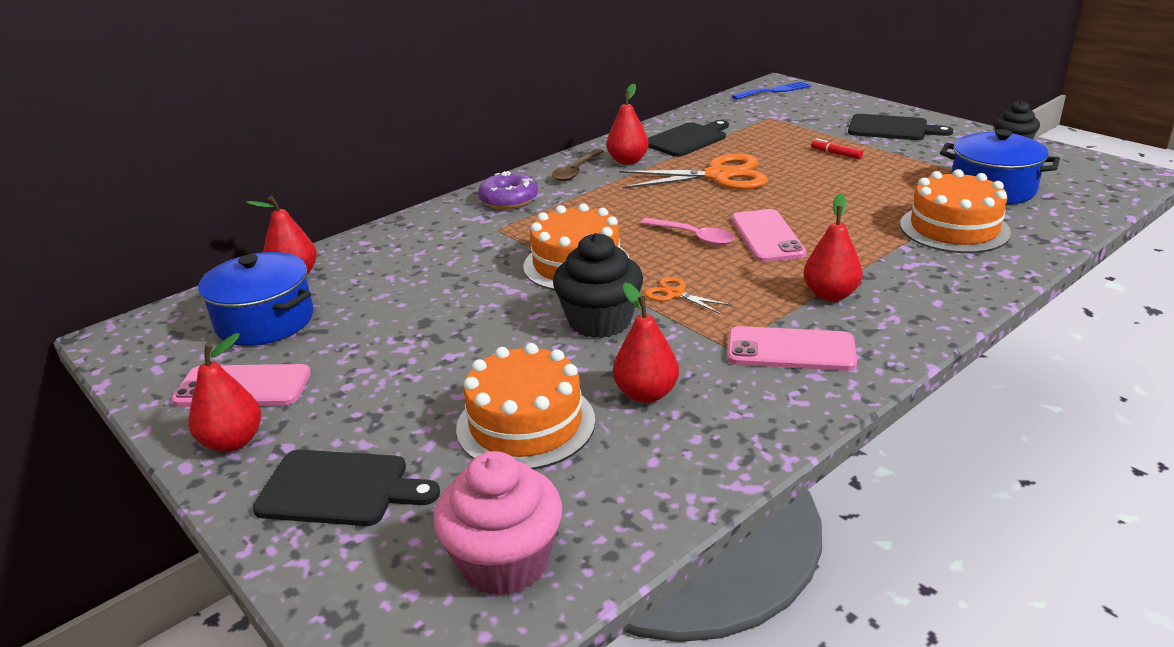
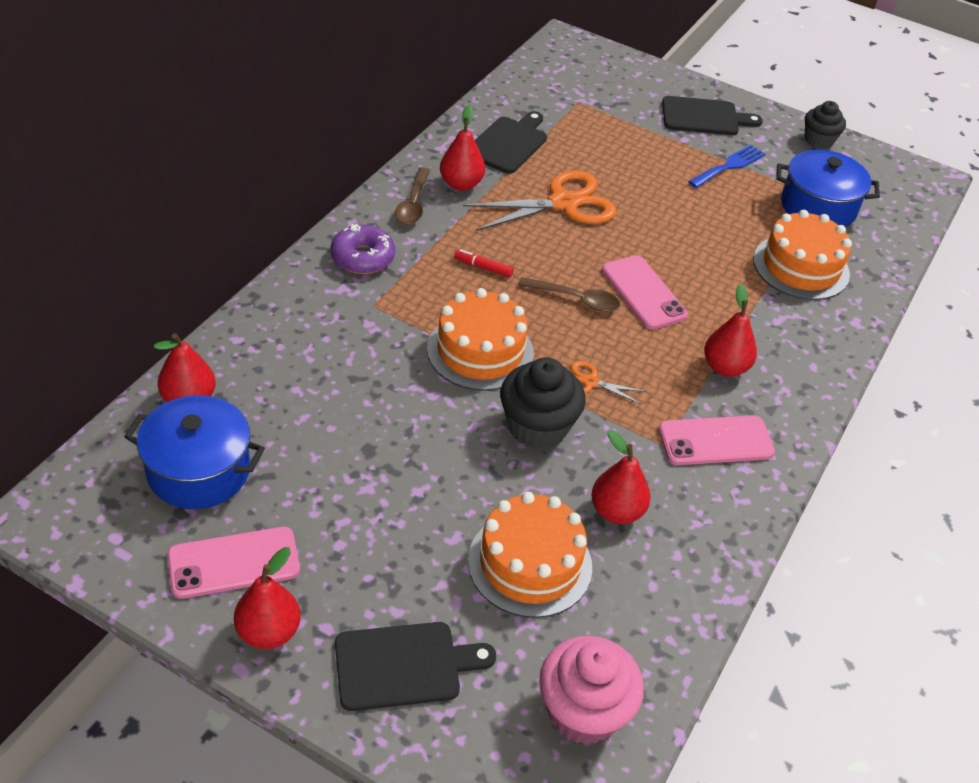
camera: 25 degrees left, 15 degrees up
pink spoon [640,218,735,245] -> brown spoon [518,277,620,312]
blue fork [732,81,811,100] -> blue fork moved to [688,145,765,188]
red marker [811,139,863,159] -> red marker moved to [454,249,514,277]

